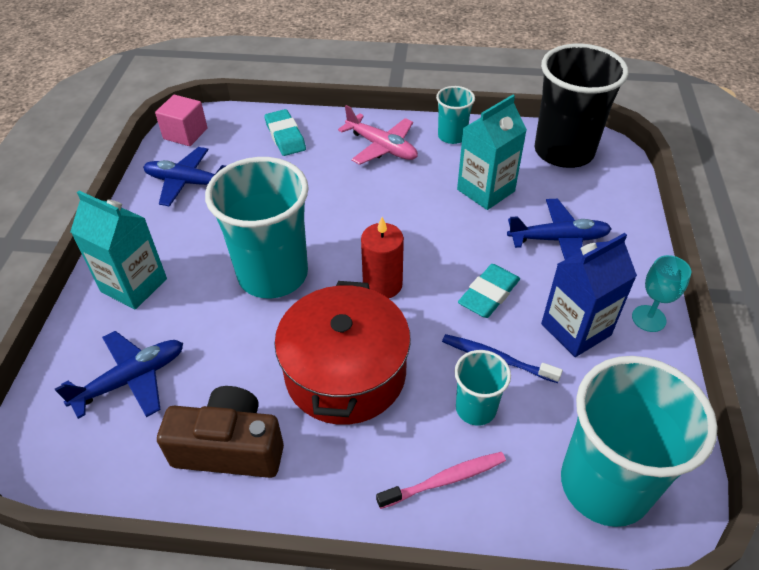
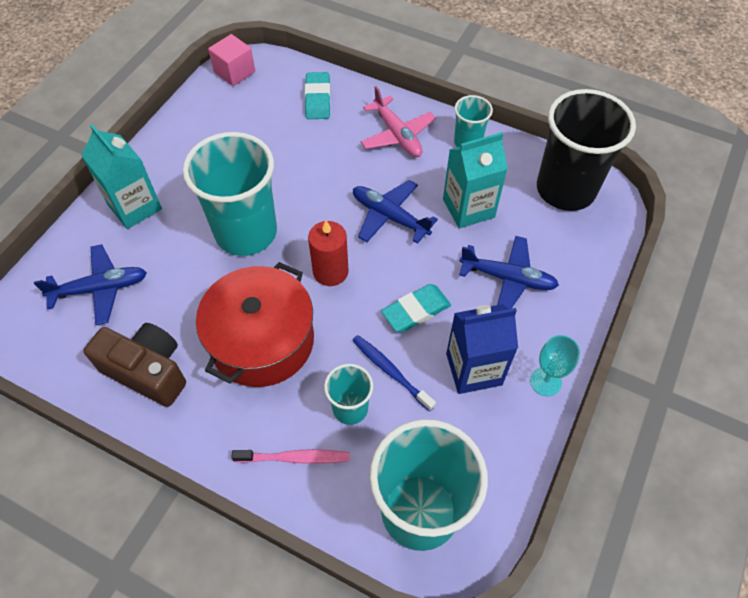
camera: 20 degrees right, 10 degrees up
blue plane [143,147,226,207] -> blue plane moved to [353,180,438,244]

